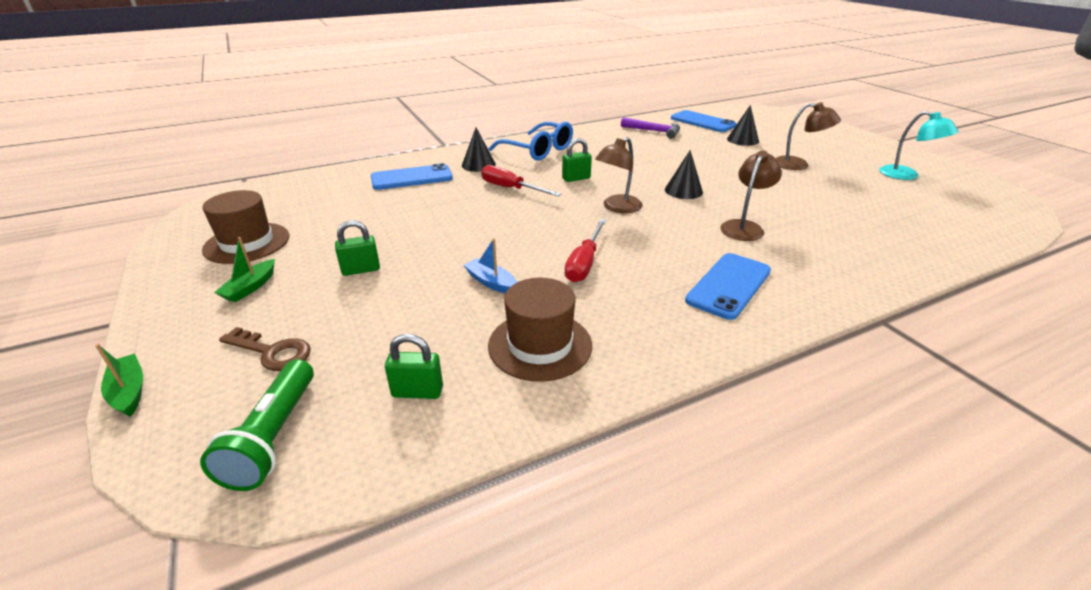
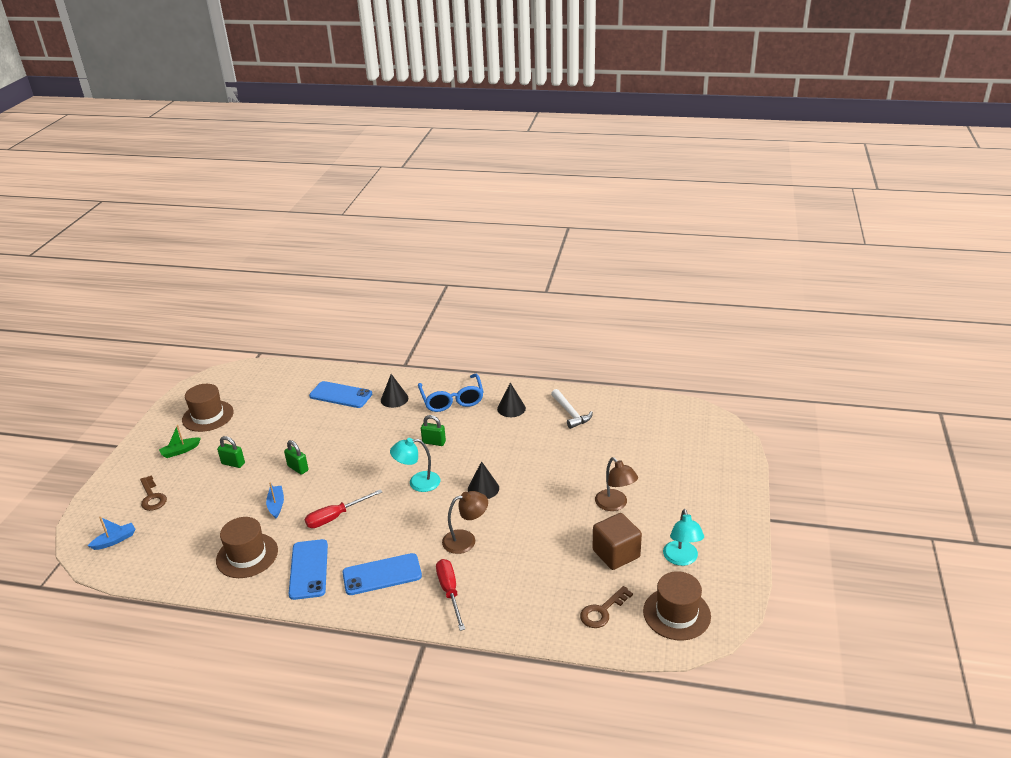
camera: 40 degrees right, 0 degrees up
green boat [95,344,143,417] -> none
green flashlight [200,359,314,491] -> blue boat [88,517,135,550]
green padlock [385,334,443,399] -> green padlock moved to [284,440,308,475]
red screwdriver [481,165,561,196] -> red screwdriver moved to [436,559,465,631]
brown lamp [595,137,643,213] -> turquoise lamp [390,438,440,492]
purple hammer [621,117,680,139] -> white hammer [551,389,593,429]
blue phone [671,110,737,132] -> blue phone moved to [289,539,328,600]
black cone [727,105,759,146] -> black cone moved to [497,383,526,417]
none -> brown key [580,586,633,628]
none -> brown cube [592,513,642,570]
none -> brown hat [643,571,711,641]

